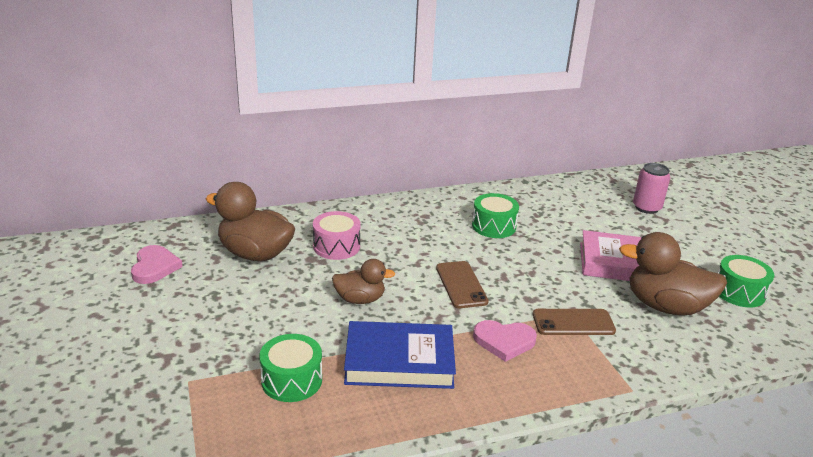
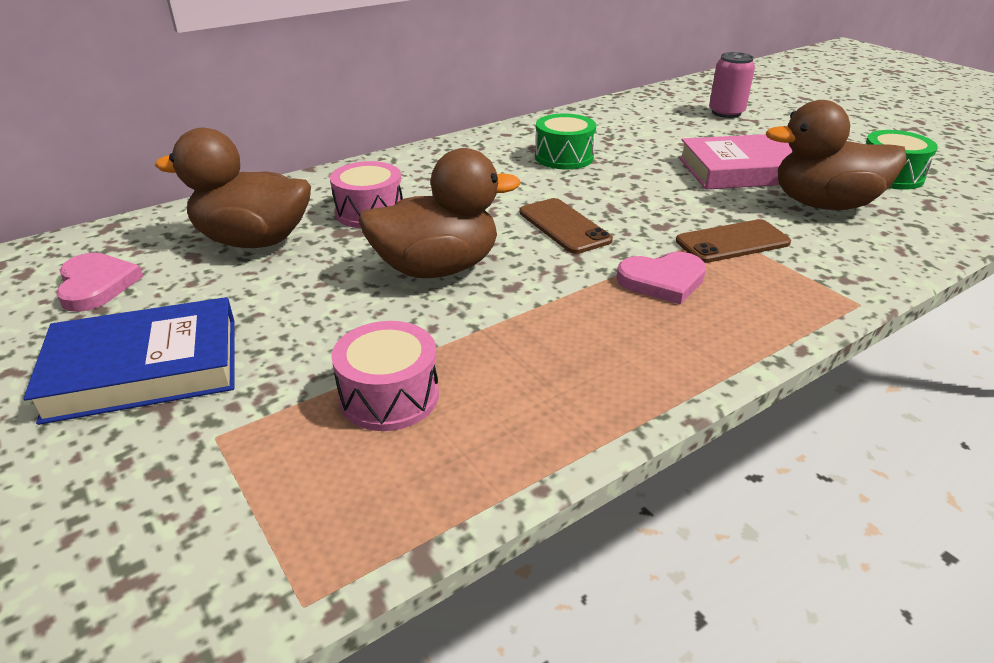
camera: 15 degrees left, 5 degrees up
green drum [259,334,322,402] -> pink drum [331,321,439,431]
brown duck [332,259,395,304] -> brown duck [358,148,520,278], size x1.70
blue book [344,321,456,389] -> blue book moved to [24,297,235,425]

